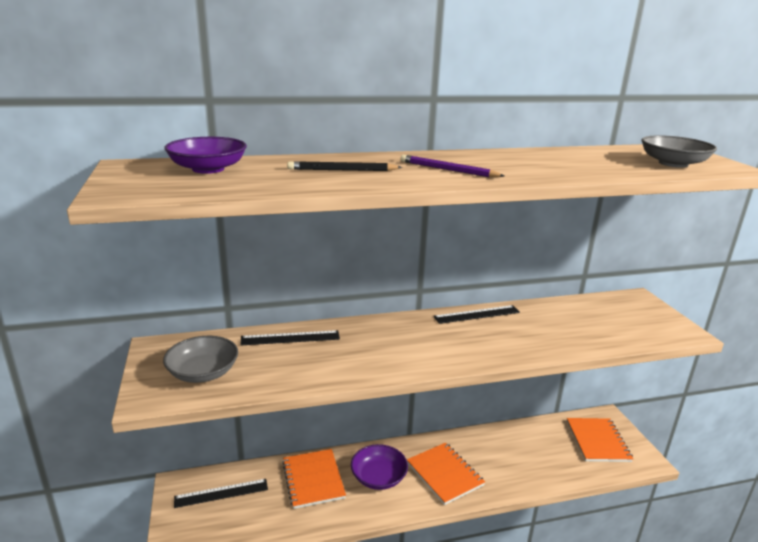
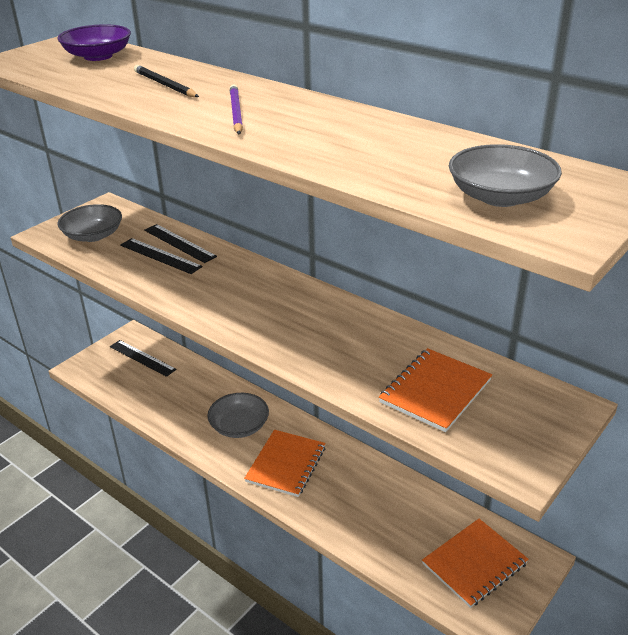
camera: 55 degrees right, 10 degrees up
orange notebook [282,449,346,509] -> orange notebook moved to [379,348,492,432]
purple bowl [351,444,408,490] -> grey bowl [208,393,269,438]
black ruler [433,305,520,324] -> black ruler moved to [120,238,203,274]

